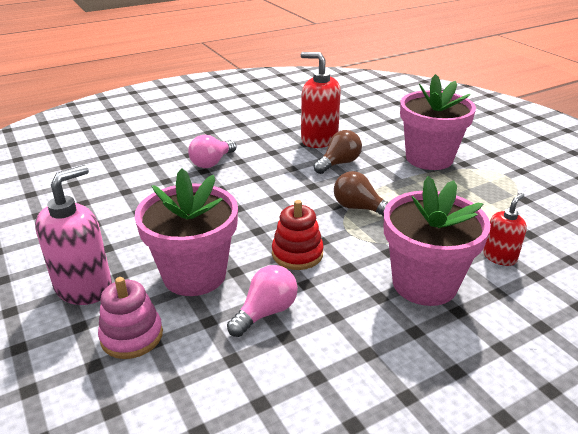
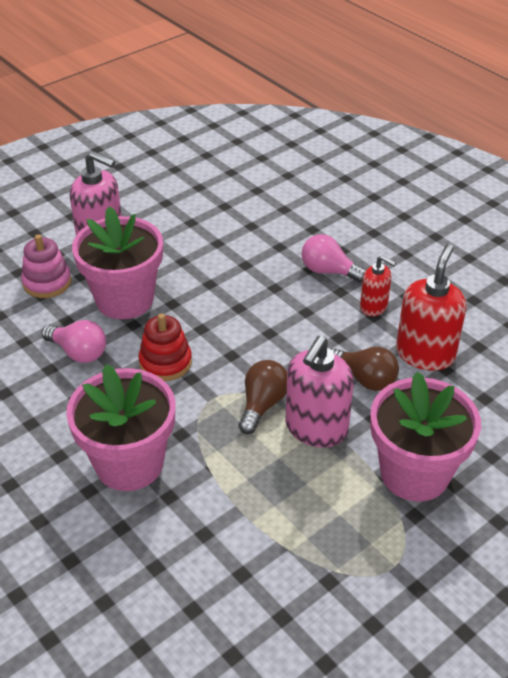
camera: 80 degrees right, 10 degrees up
red soap dispenser [483,193,527,266] -> red soap dispenser moved to [360,255,396,316]
none -> pink soap dispenser [285,336,354,447]

